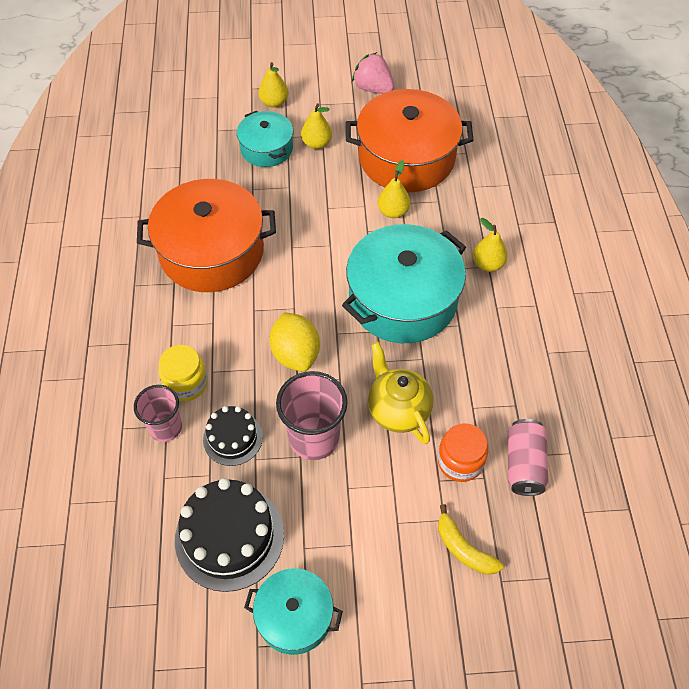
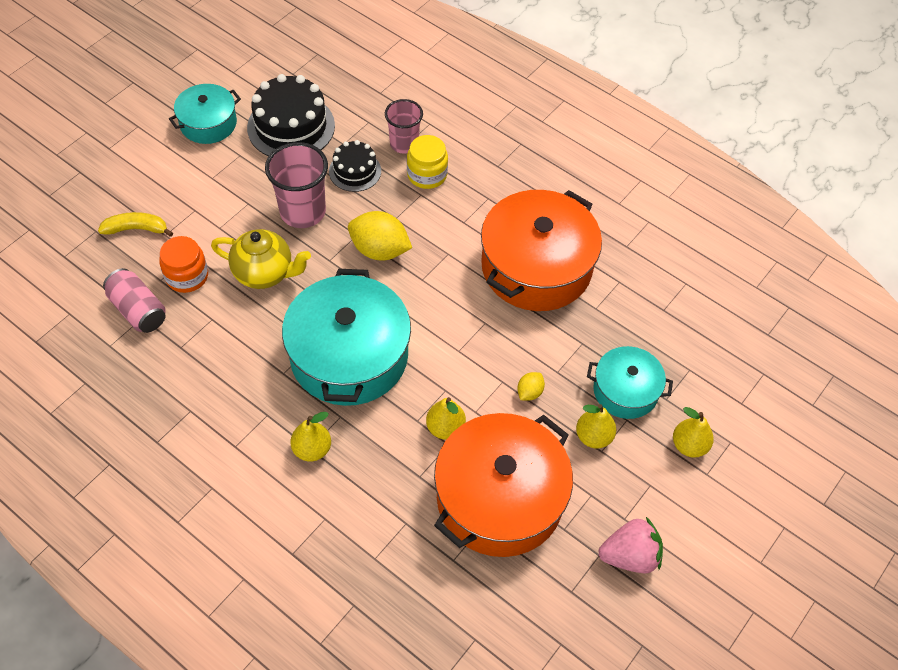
camera: 130 degrees right, 0 degrees up
none -> yellow lemon [517,372,545,401]

